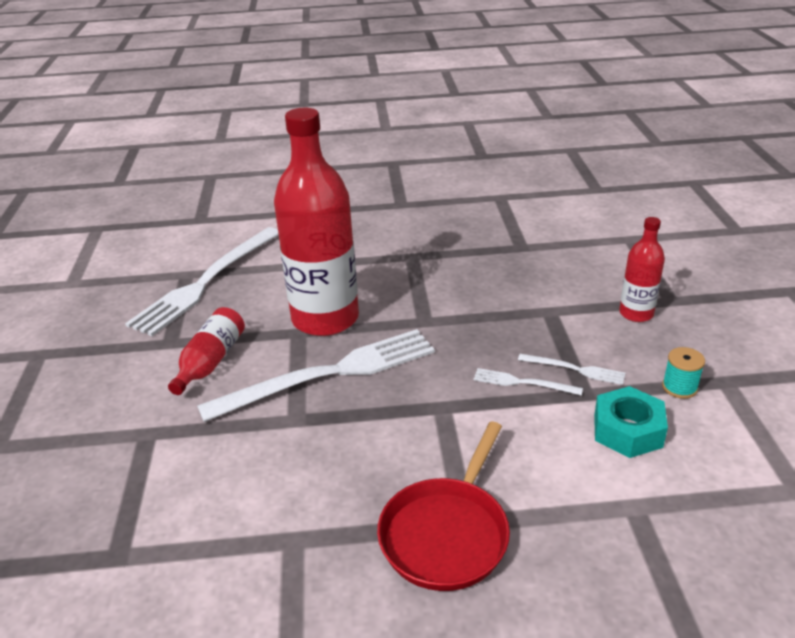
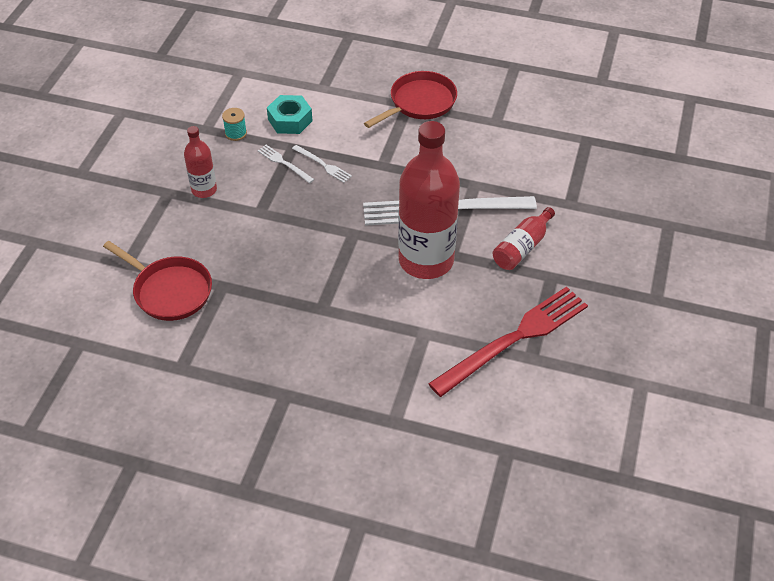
camera: 160 degrees left, 15 degrees up
white fork [125,227,279,336] -> red fork [428,286,588,397]
none -> red pan [103,241,212,321]

